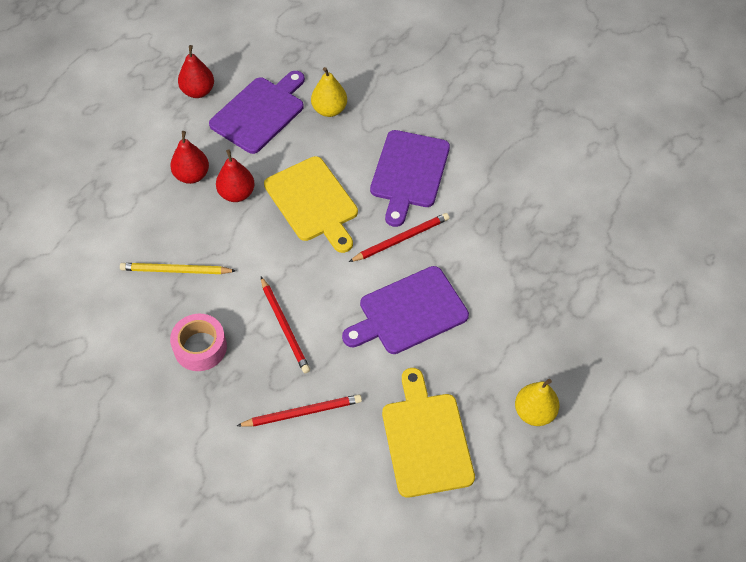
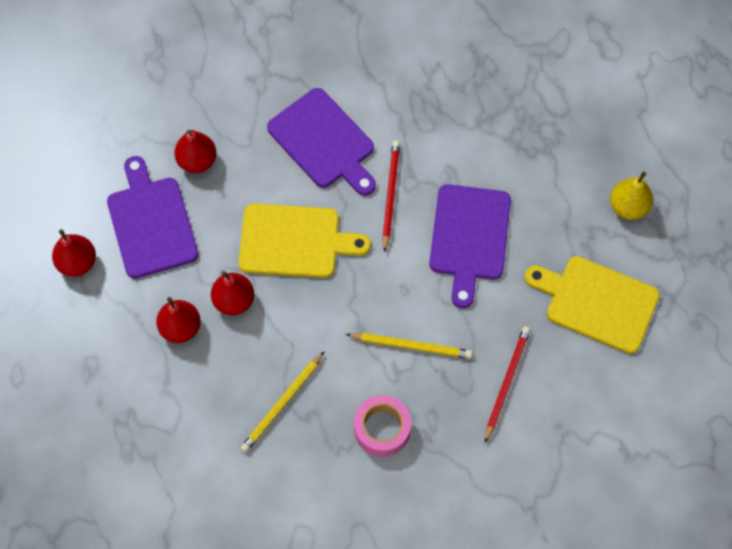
camera: 55 degrees left, 10 degrees up
red pencil [261,277,310,373] -> yellow pencil [346,333,472,359]
yellow pear [311,67,347,117] -> red pear [174,130,217,173]

